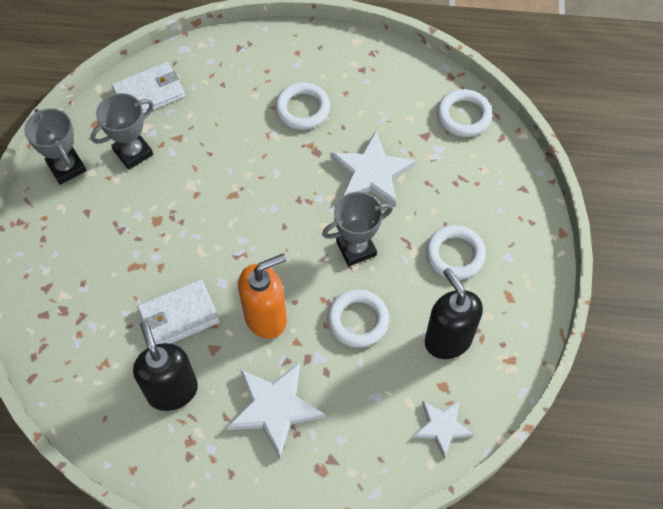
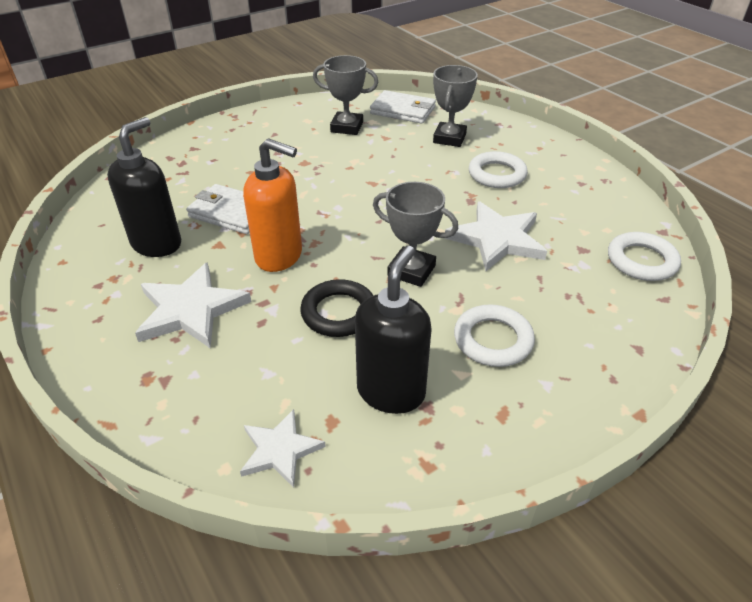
camera: 50 degrees right, 20 degrees down
grey trophy [24,108,86,185] -> grey trophy moved to [433,65,478,147]
white ring [327,289,389,348] -> black ring [300,279,373,337]

